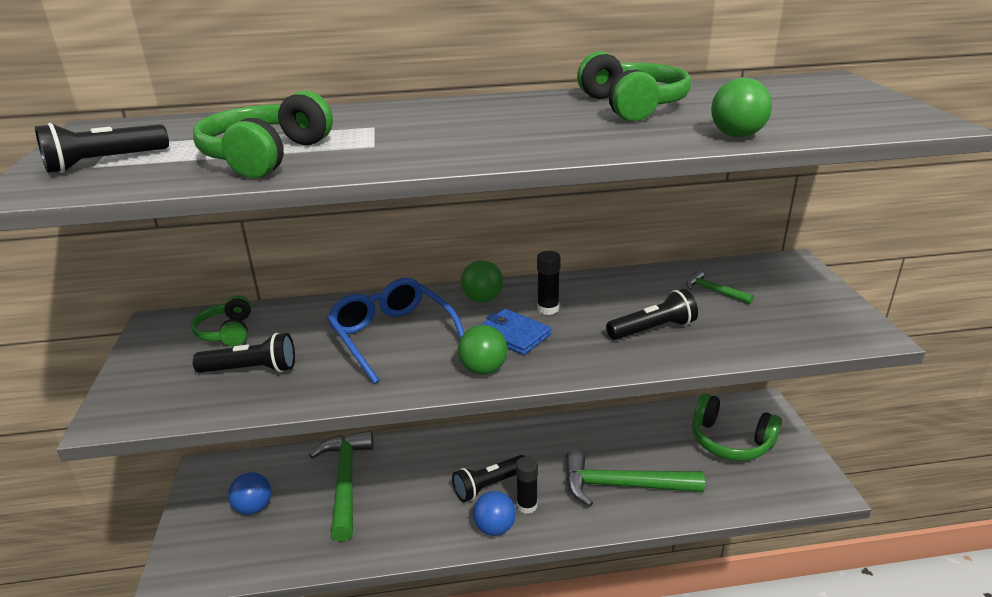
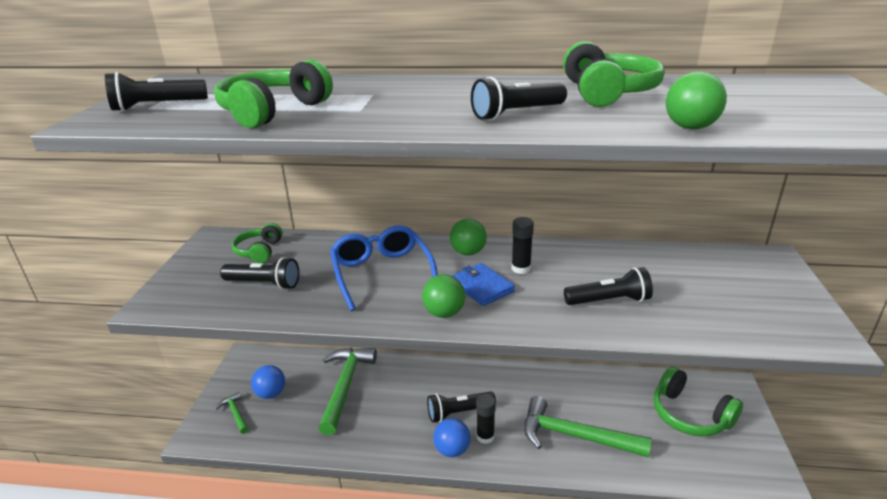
camera: 15 degrees right, 0 degrees up
green hammer [686,271,754,304] -> green hammer moved to [216,392,249,434]
none -> black flashlight [471,77,567,120]

